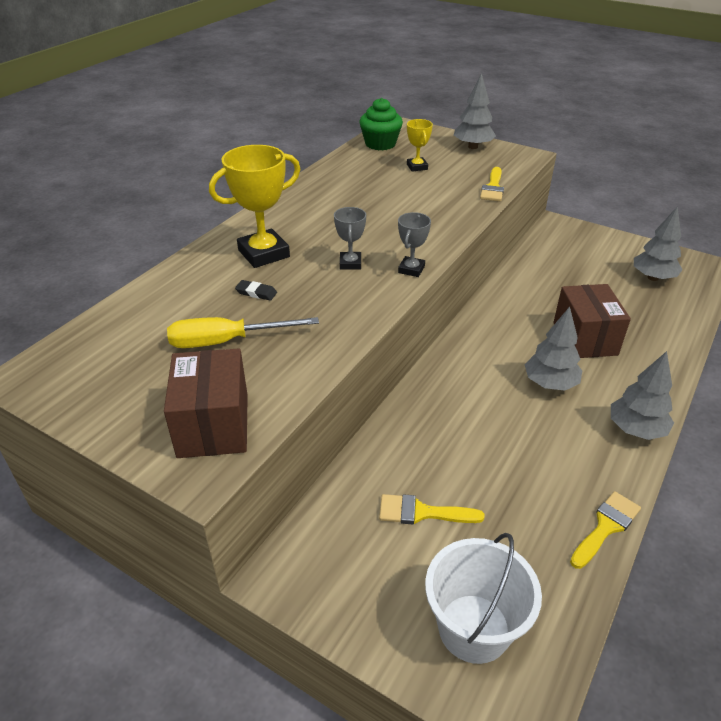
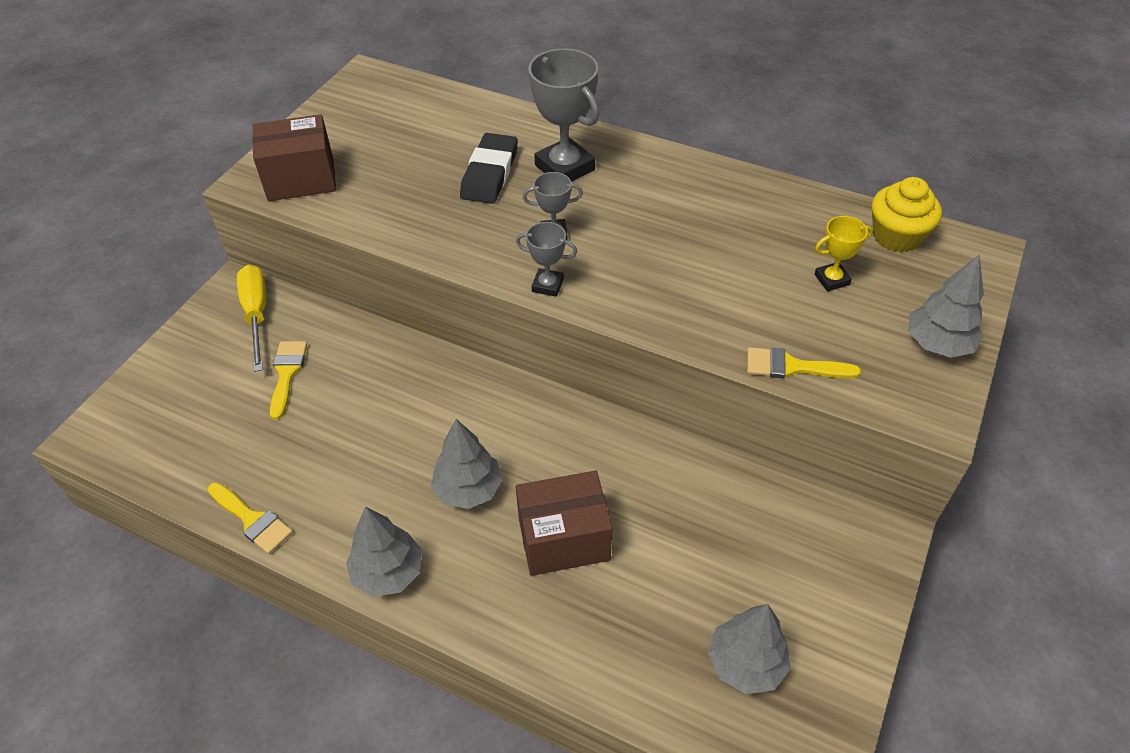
camera: 85 degrees right, 10 degrees up
yellow screwdriver [167,317,319,348] -> yellow screwdriver moved to [237,265,266,372]
yellow trophy [209,145,301,268] -> grey trophy [528,48,600,182]
black eraser [235,280,277,301] -> black eraser [460,133,518,204], size x2.19
green cupcake [359,98,403,151] -> yellow cupcake [872,177,942,253]
white bucket [425,533,542,664] -> none

